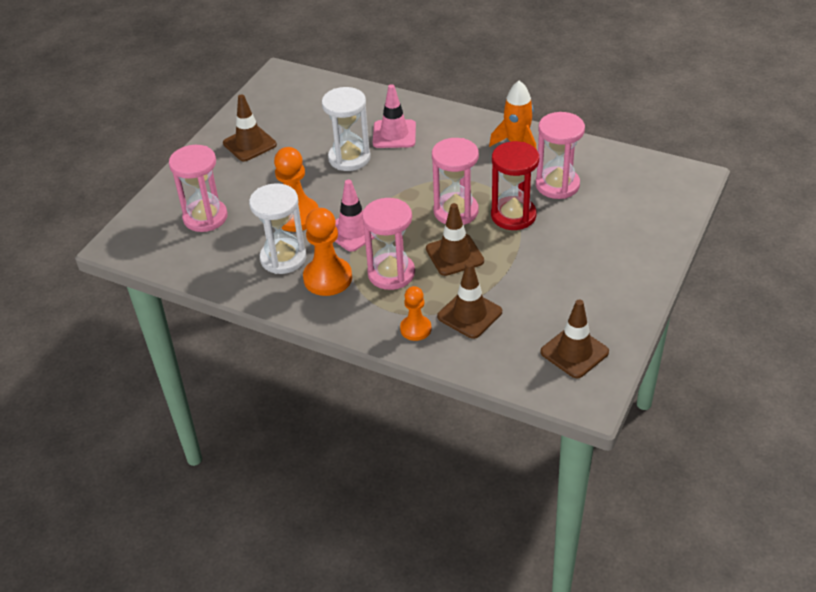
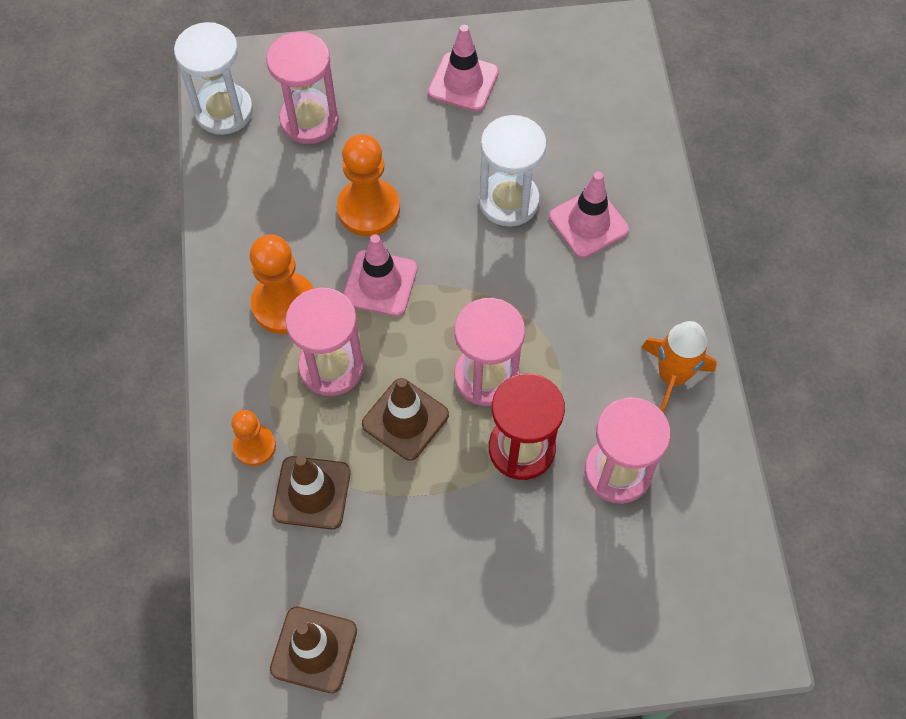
camera: 55 degrees right, 20 degrees up
brown traffic cone [223,94,277,162] -> pink traffic cone [428,25,499,111]
white hourglass [249,183,307,274] -> white hourglass moved to [174,22,253,135]

